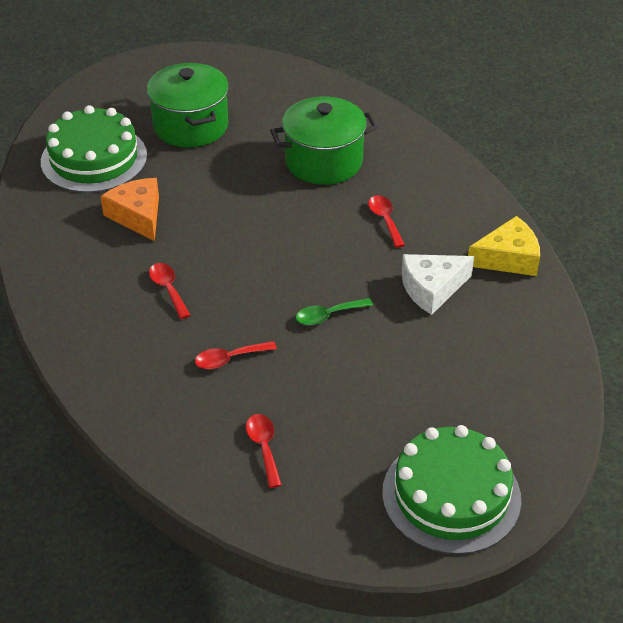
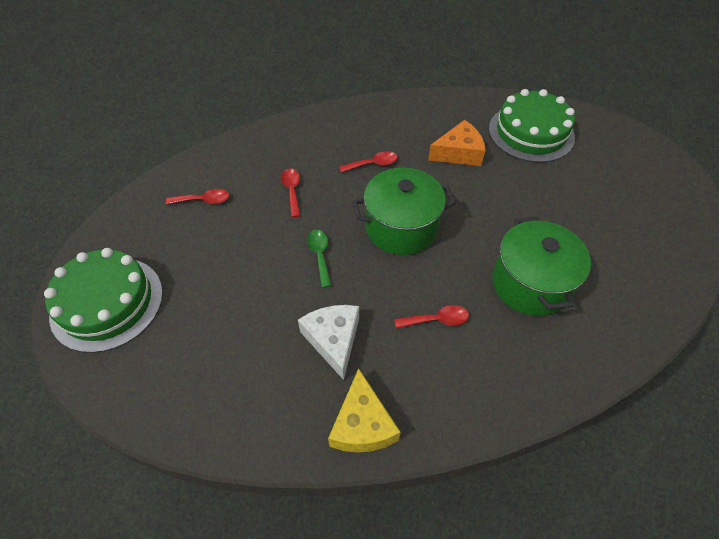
camera: 100 degrees right, 10 degrees up
green pot [147,63,229,148] -> green pot moved to [352,167,456,255]

